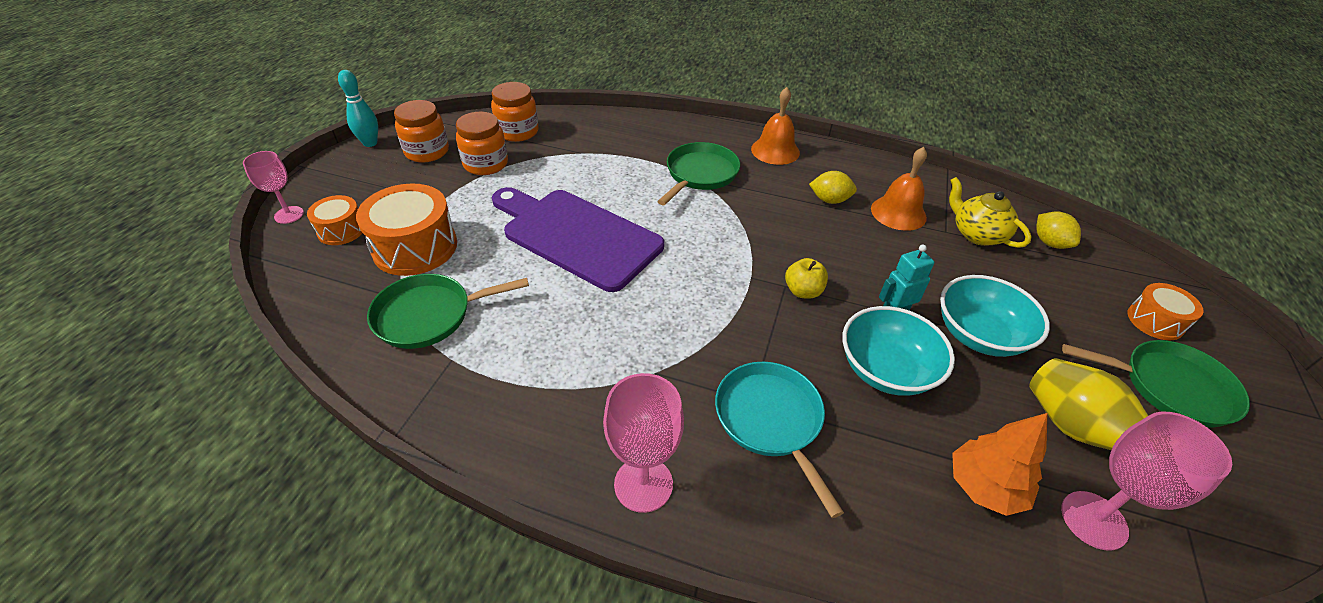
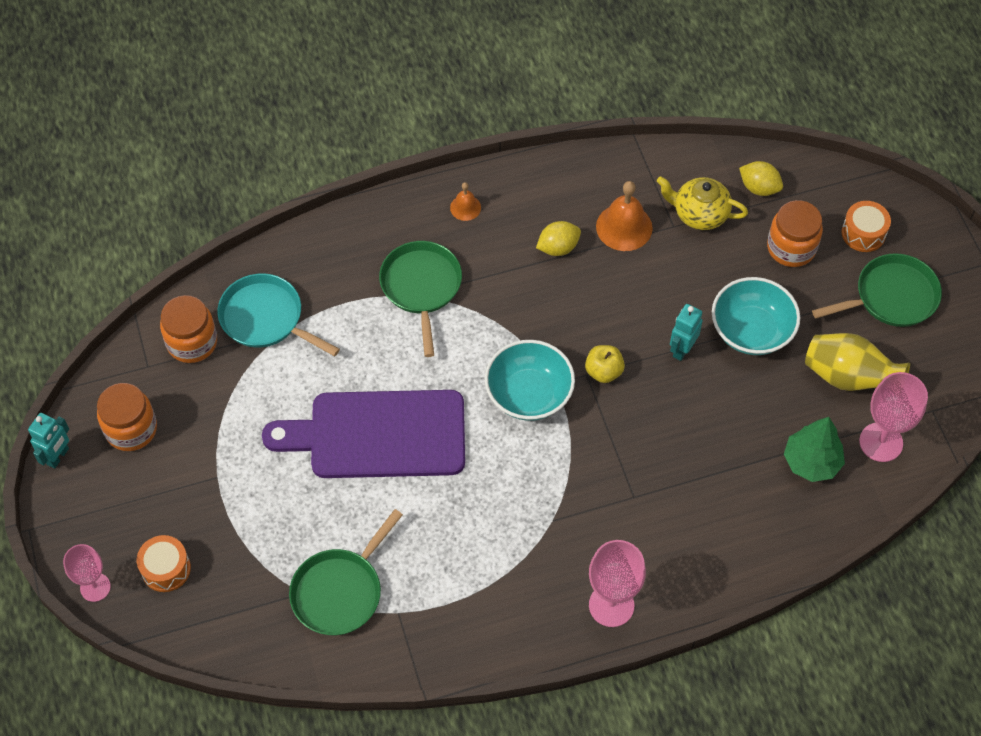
camera: 35 degrees left, 15 degrees up
turquoise bowling pin [338,70,378,147] -> turquoise robot [28,413,69,469]
orange drum [356,184,457,276] -> none
orange jar [456,112,508,175] -> orange jar moved to [767,200,823,267]
turquoise pan [715,362,844,518] -> turquoise pan moved to [217,273,340,356]
orange bell [751,87,800,165] -> orange bell [450,182,481,221], size x0.55
turquoise bowl [842,306,955,396] -> turquoise bowl moved to [485,340,575,421]
orange tree [952,413,1048,516] -> green tree [784,417,845,482]

